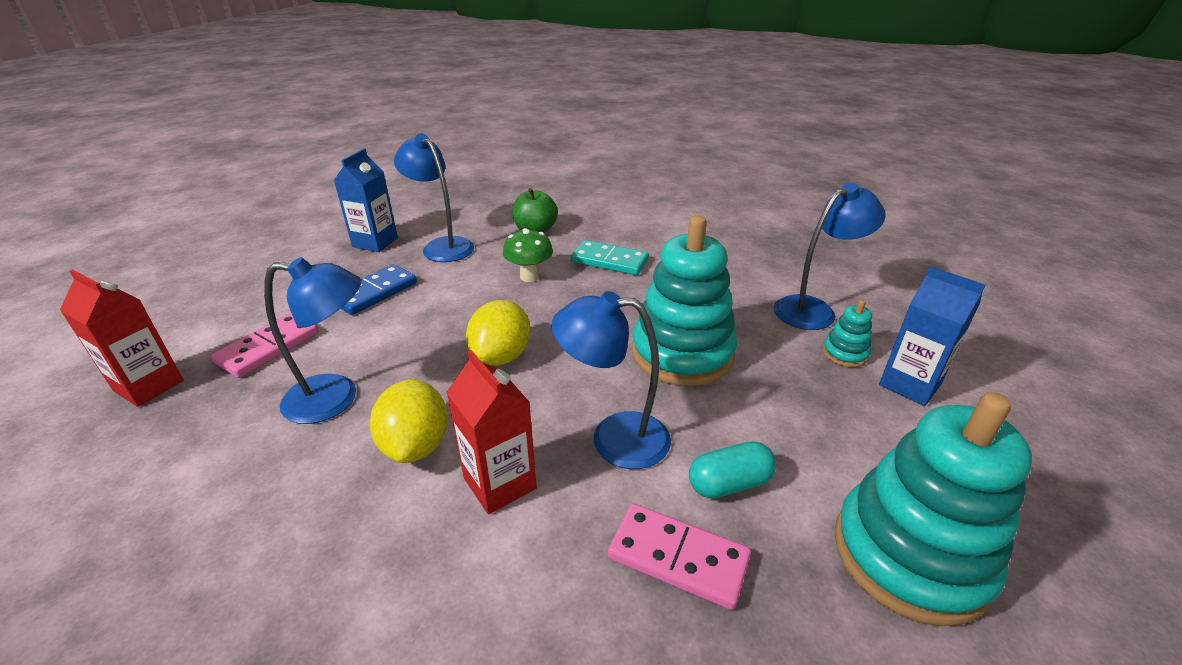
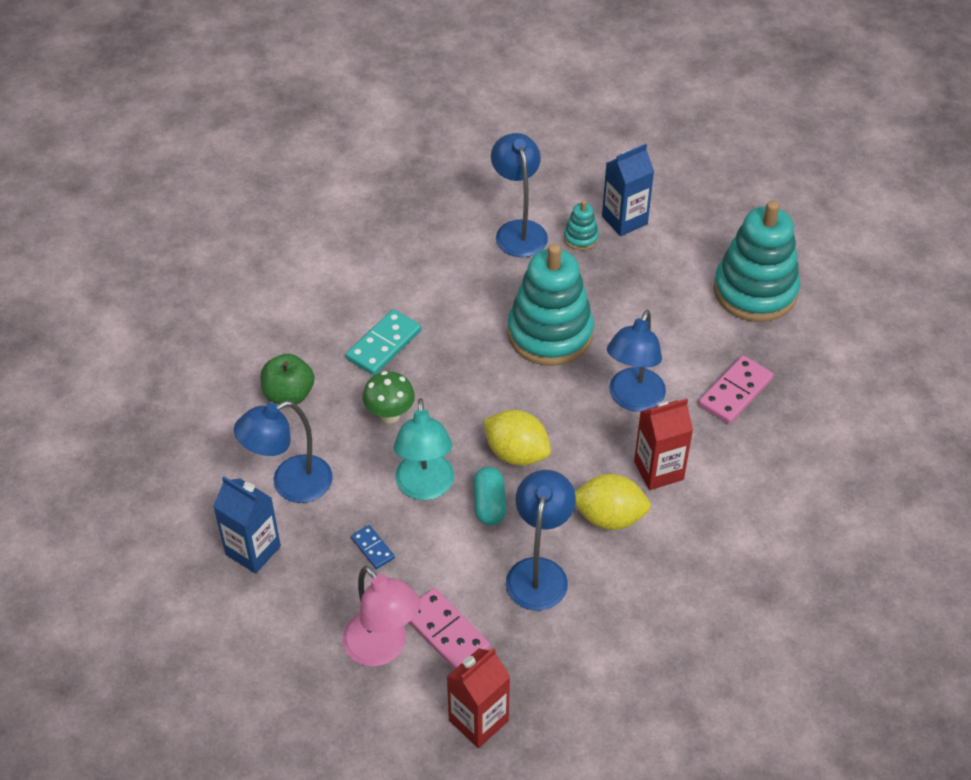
camera: 75 degrees left, 15 degrees up
blue domino [341,264,417,315] -> blue domino [351,525,395,569], size x0.55
turquoise capsule [689,441,776,499] -> turquoise capsule moved to [473,467,507,525]
none -> pink lamp [342,565,421,666]
none -> turquoise lamp [394,398,454,500]

